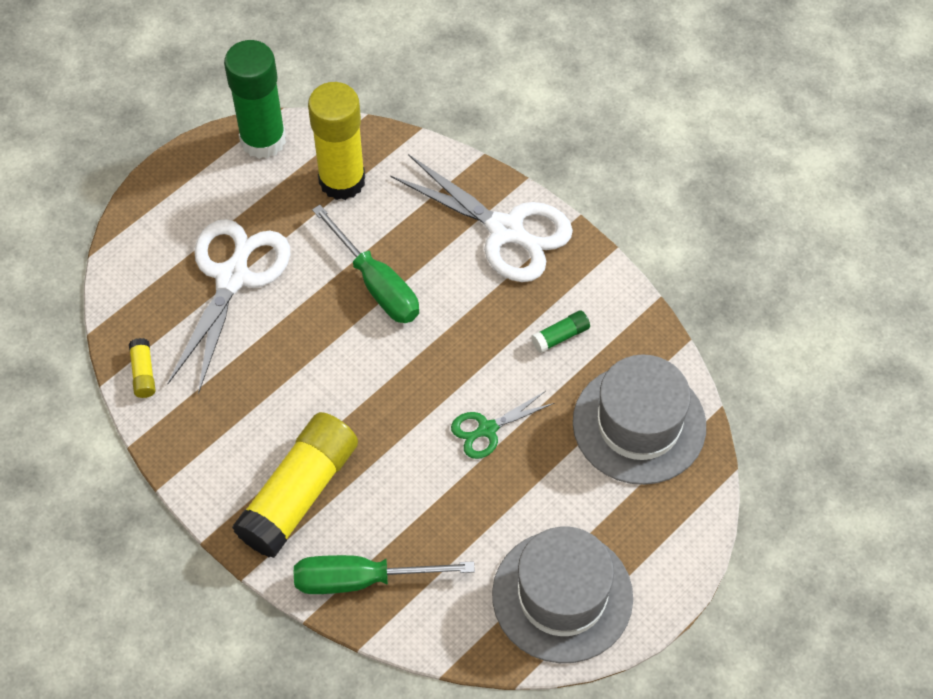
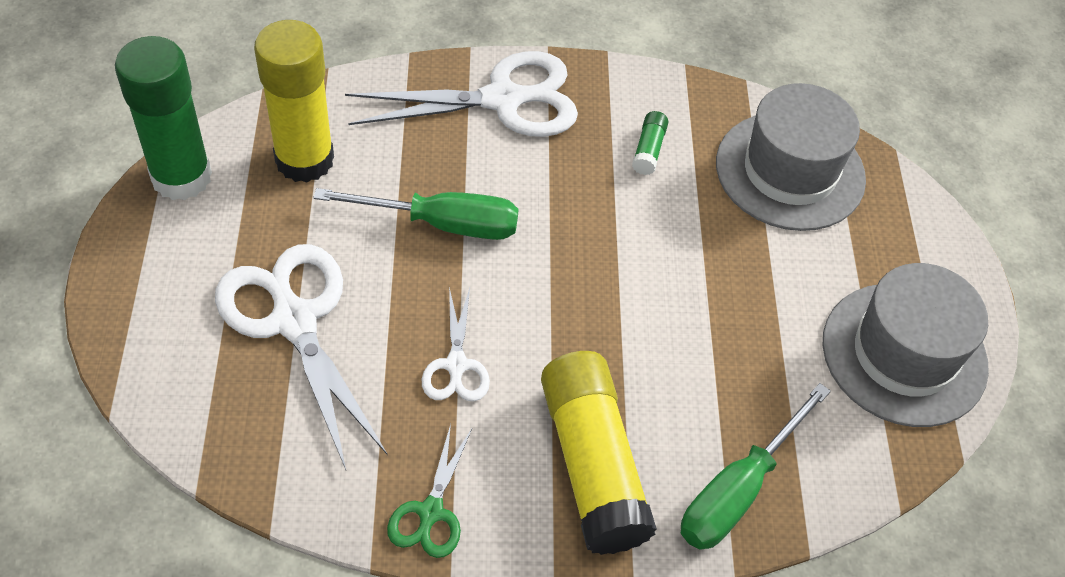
camera: 50 degrees left, 5 degrees down
yellow glue stick [129,338,156,398] -> none
green scissors [451,391,554,459] -> green scissors moved to [387,424,472,558]
none -> white scissors [422,287,490,401]

